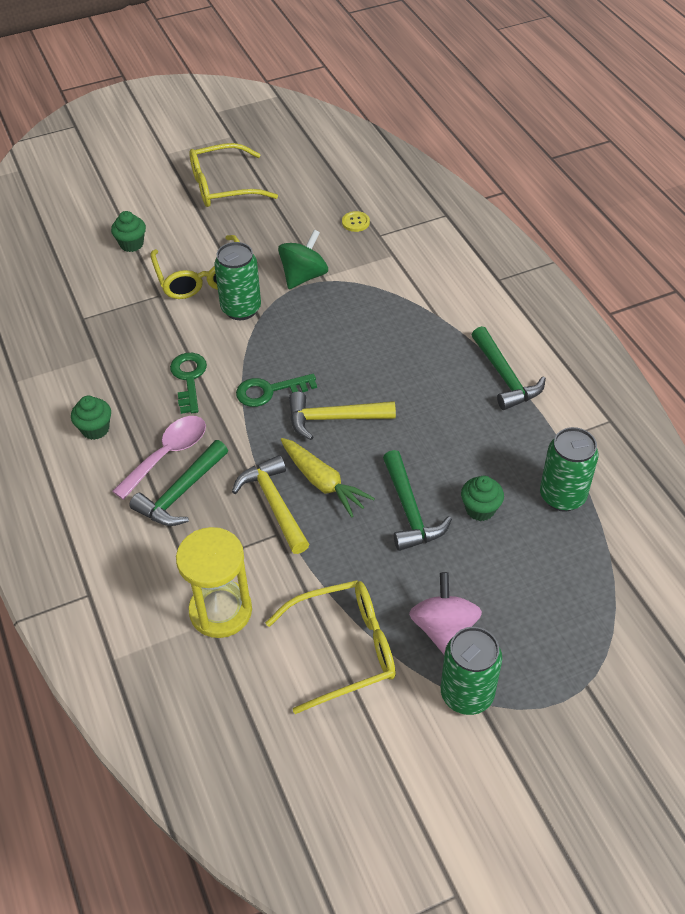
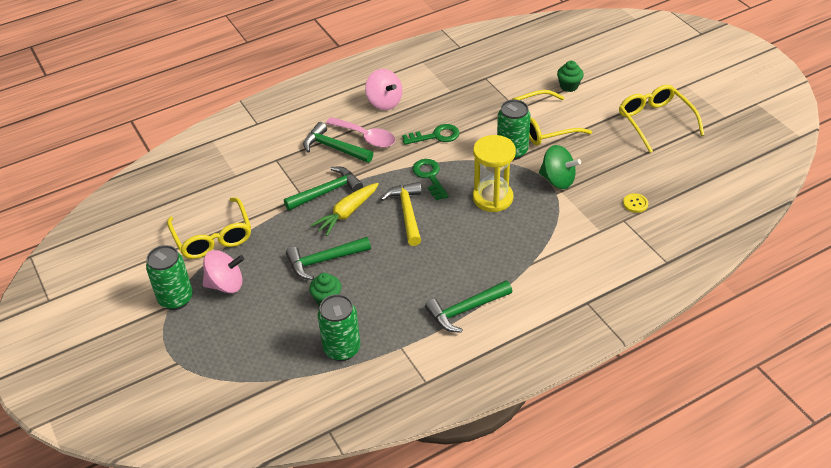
camera: 85 degrees right, 5 degrees down
green cupcake [71,396,111,440] -> pink spinning top [365,69,402,110]
yellow hourglass [176,527,252,638] -> yellow hourglass moved to [473,135,516,212]
yellow hammer [232,455,309,554] -> green hammer [284,167,363,211]

